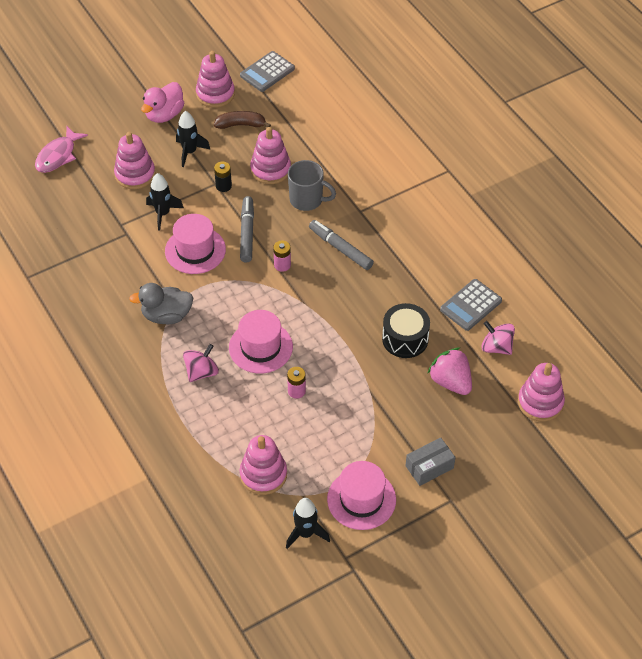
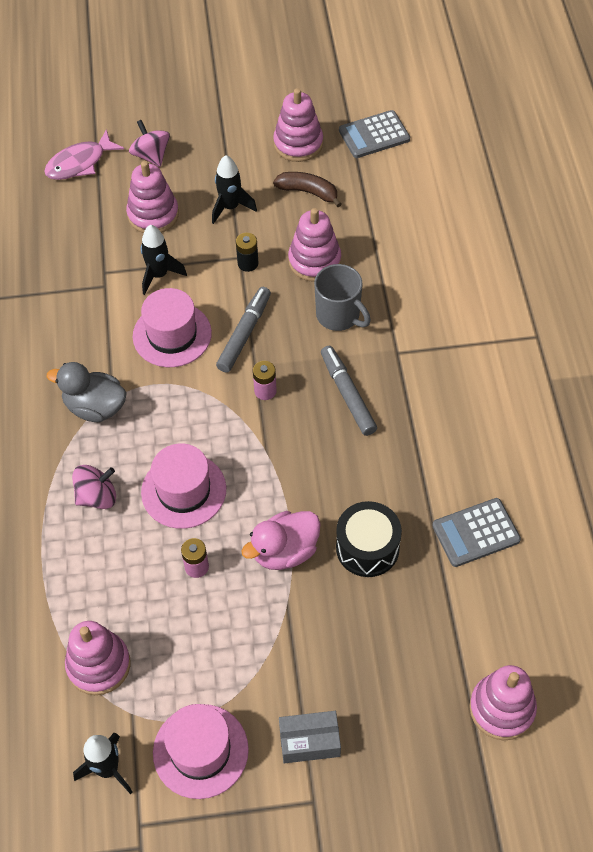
camera: 25 degrees right, 5 degrees up
pink duck [141,82,184,123] -> pink duck moved to [241,511,321,570]
pink strawberry [427,348,472,395] -> none
pink spinning top [481,321,515,355] -> pink spinning top moved to [129,120,170,167]

